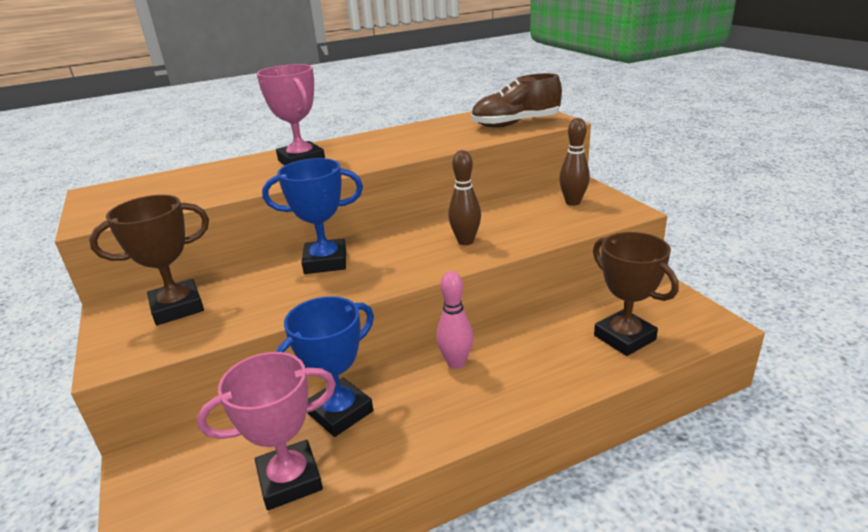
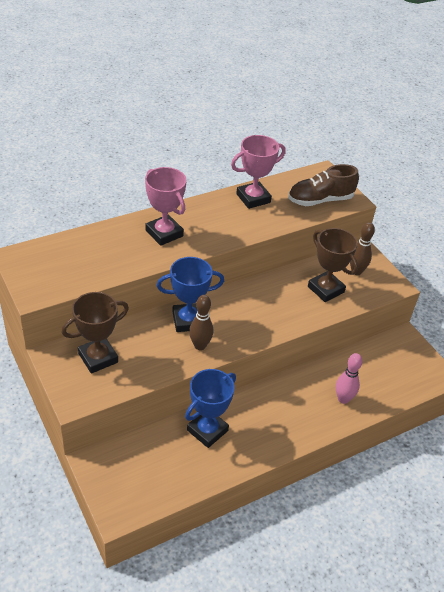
camera: 10 degrees left, 15 degrees up
pink trophy [197,352,336,510] -> pink trophy moved to [231,135,286,209]
pink bowling pin [437,271,473,369] -> pink bowling pin moved to [336,353,363,404]
brown bowling pin [448,150,481,245] -> brown bowling pin moved to [189,295,213,350]
brown trophy [593,232,679,356] -> brown trophy moved to [308,228,358,302]

